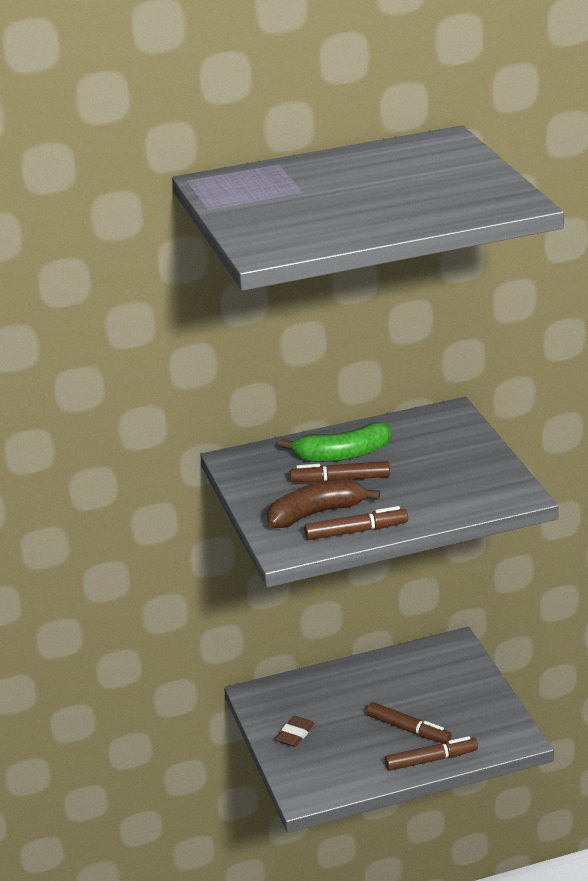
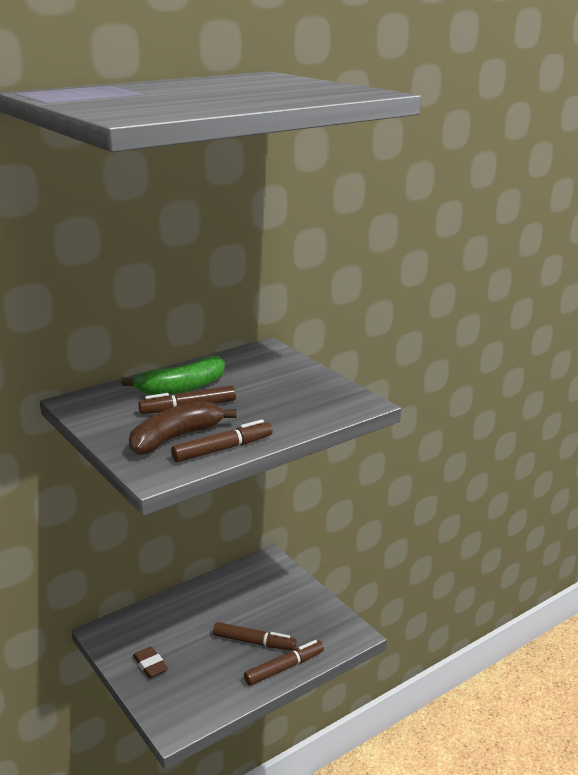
camera: 20 degrees left, 5 degrees down
brown eraser [275,716,315,747] -> brown eraser turned 45 degrees counterclockwise [133,646,168,678]

